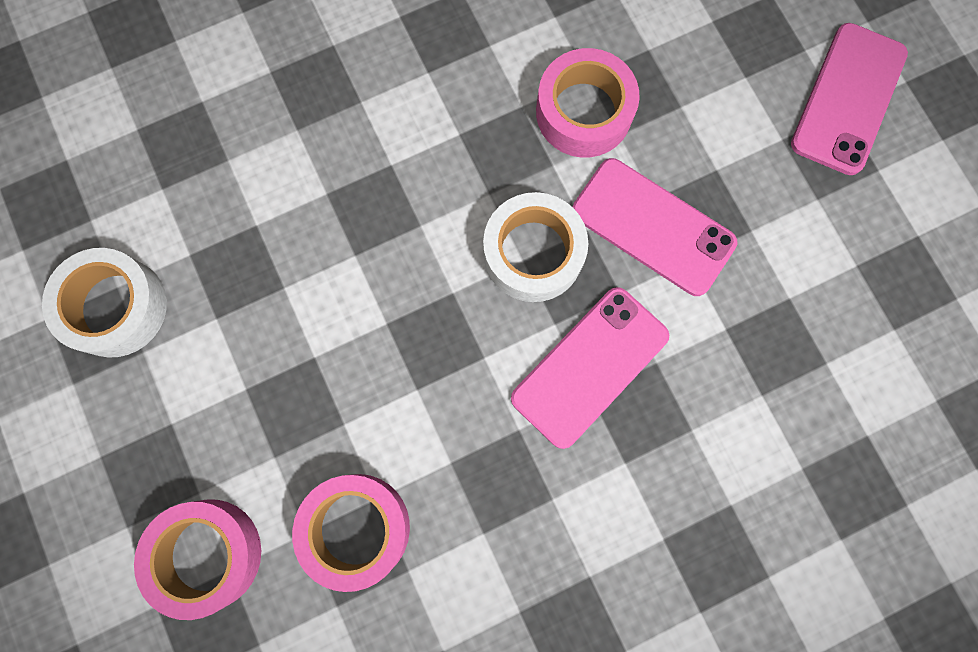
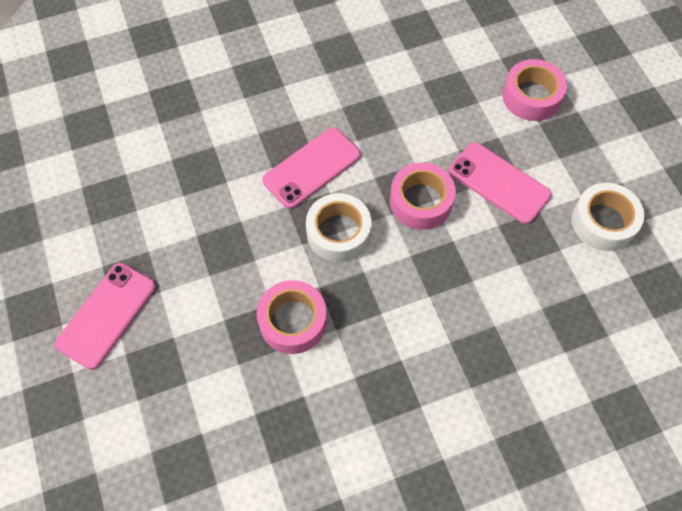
camera: 175 degrees left, 15 degrees down
pink tape [292,474,410,592] -> pink tape moved to [390,162,456,230]
pink phone [572,158,737,296] -> pink phone moved to [449,142,552,224]

